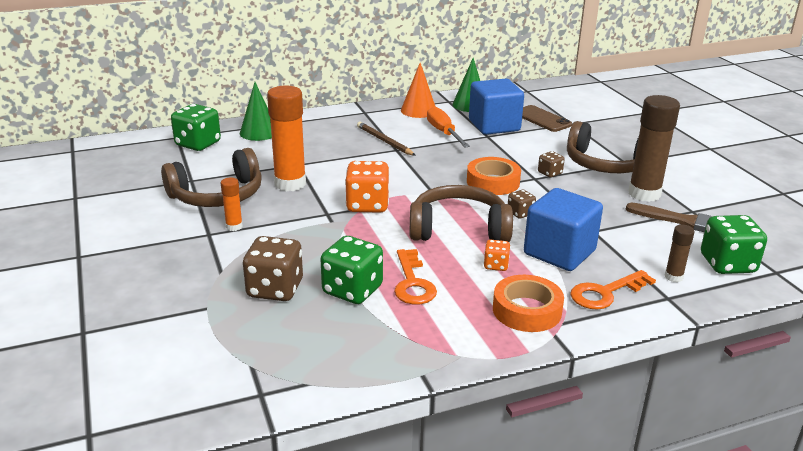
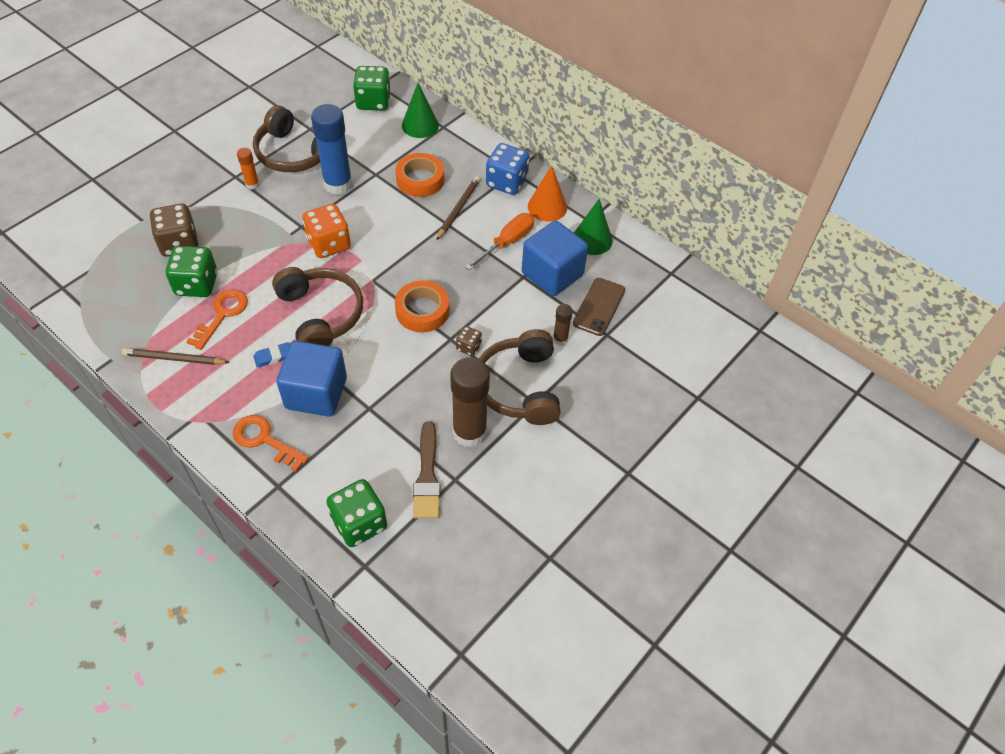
camera: 60 degrees right, 25 degrees up
orange glue stick [267,86,306,191] -> blue glue stick [311,104,352,195]
orange key [394,249,437,304] -> orange key turned 150 degrees clockwise [186,289,248,350]
orange dice [484,240,510,271] -> blue eraser [253,342,290,368]
orange tape [493,275,564,332] -> orange tape moved to [395,153,444,197]
brown dice [508,190,536,219] -> none
brown glue stick [664,225,695,282] -> brown glue stick moved to [553,304,573,346]
none -> brown pencil [122,348,230,365]
none -> blue dice [486,143,529,195]

